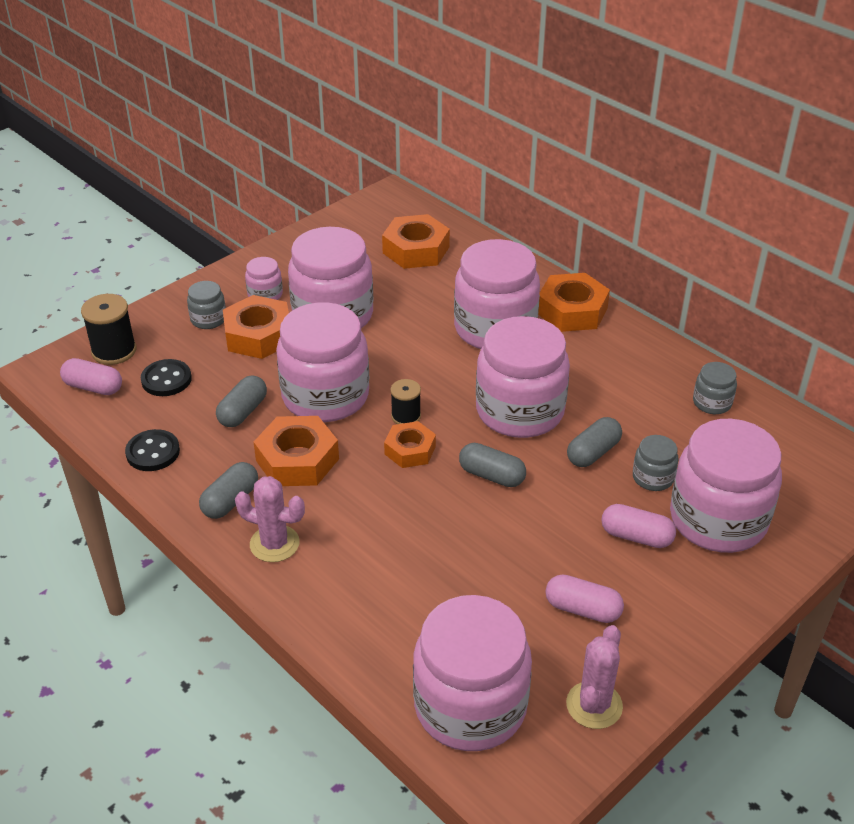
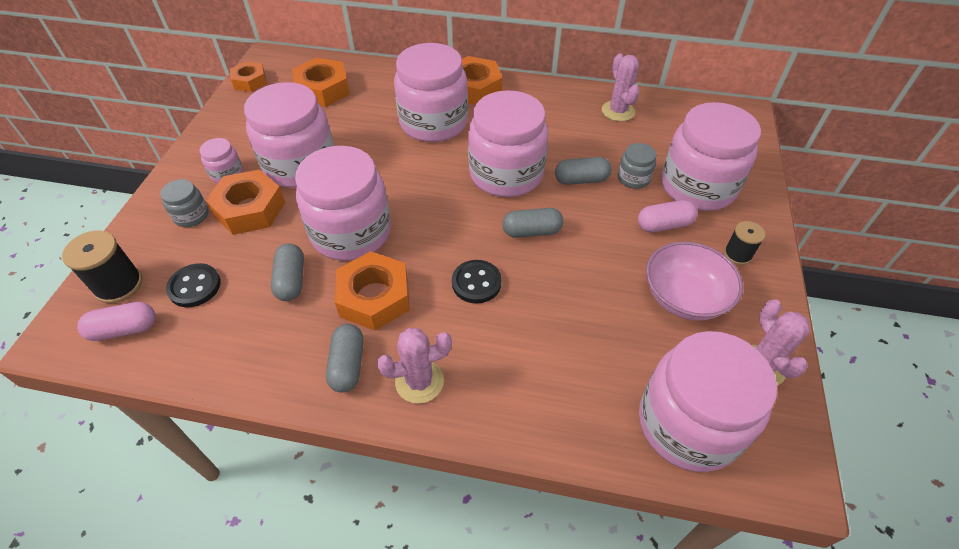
camera: 35 degrees left, 10 degrees up
black button [125,429,180,471] -> black button moved to [452,260,502,303]
orange nut [384,421,436,468] -> orange nut moved to [230,61,267,92]
black spool [390,379,421,424] -> black spool moved to [724,221,765,265]
pink capsule [545,574,624,623] -> pink bowl [646,241,743,321]
grey capsule [567,417,622,467] -> grey capsule turned 75 degrees clockwise [555,157,612,185]
grey jar [693,362,737,414] -> pink cactus [602,53,640,121]

